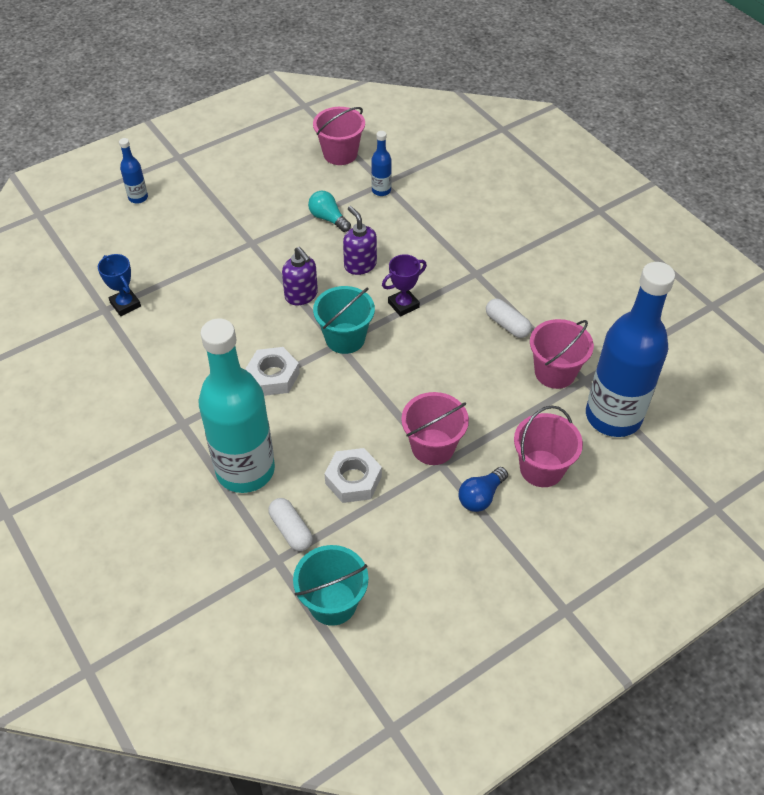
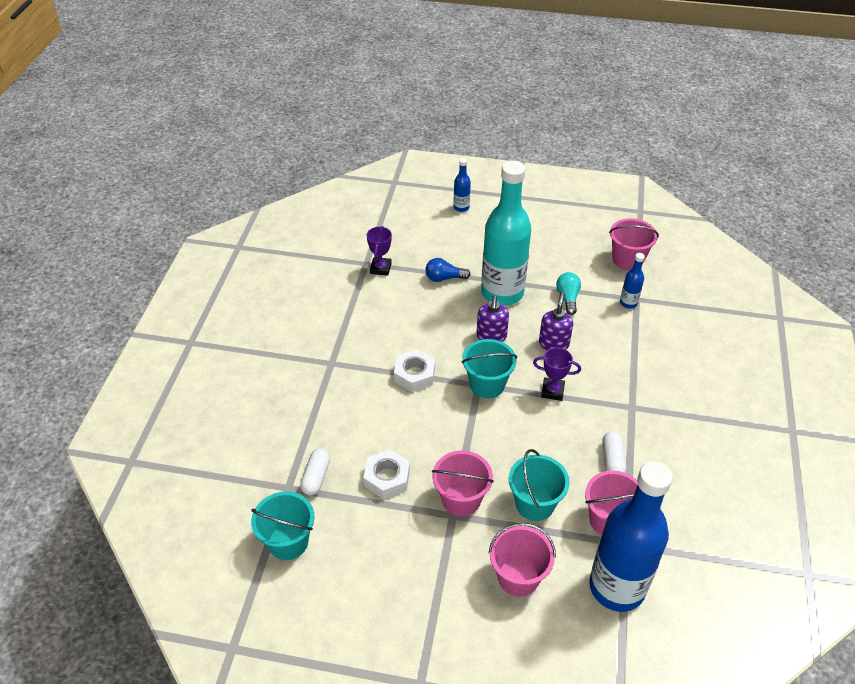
camera: 45 degrees right, 5 degrees down
blue trophy [98,254,141,316] -> purple trophy [367,226,392,276]
turquoise bottle [199,319,275,493] -> turquoise bottle moved to [481,161,531,306]
blue light bulb [458,467,508,512] -> blue light bulb moved to [425,258,471,282]
none -> turquoise bucket [509,449,570,521]

